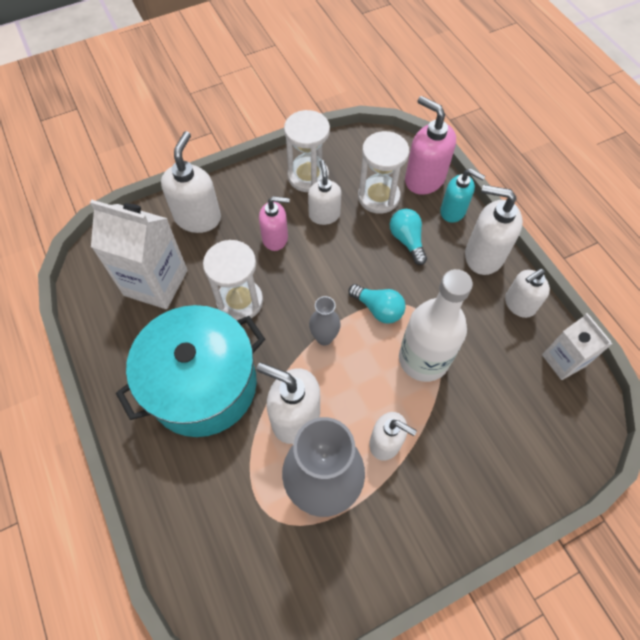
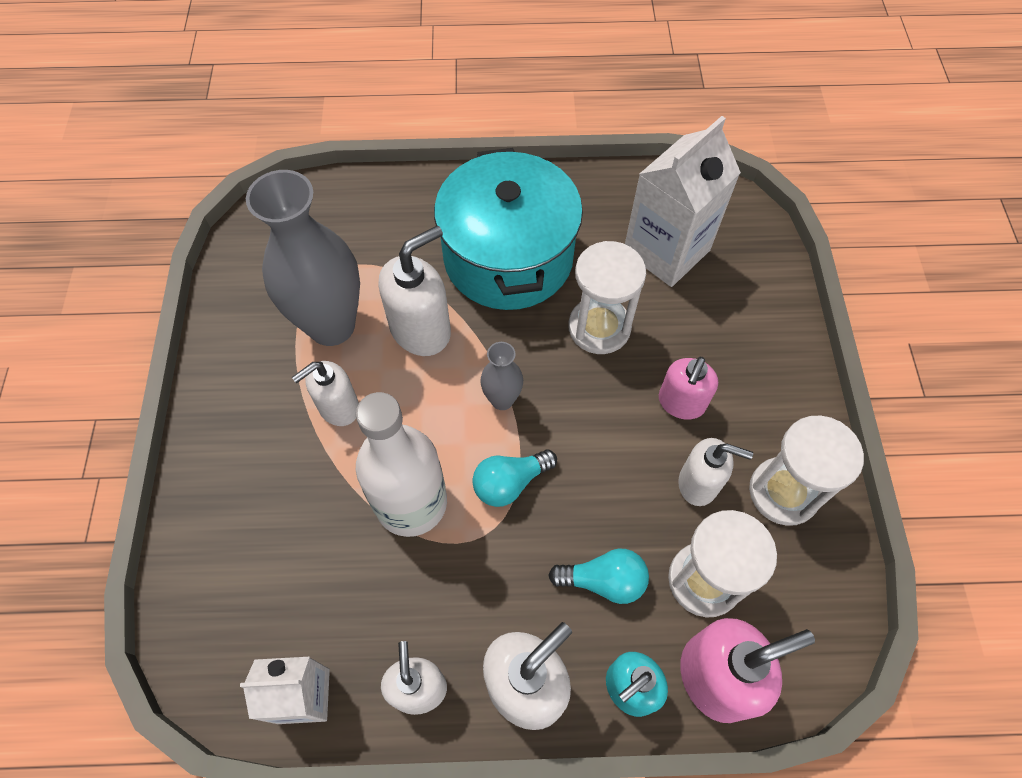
camera: 115 degrees right, 0 degrees up
white soap dispenser [161,131,221,233] -> none

